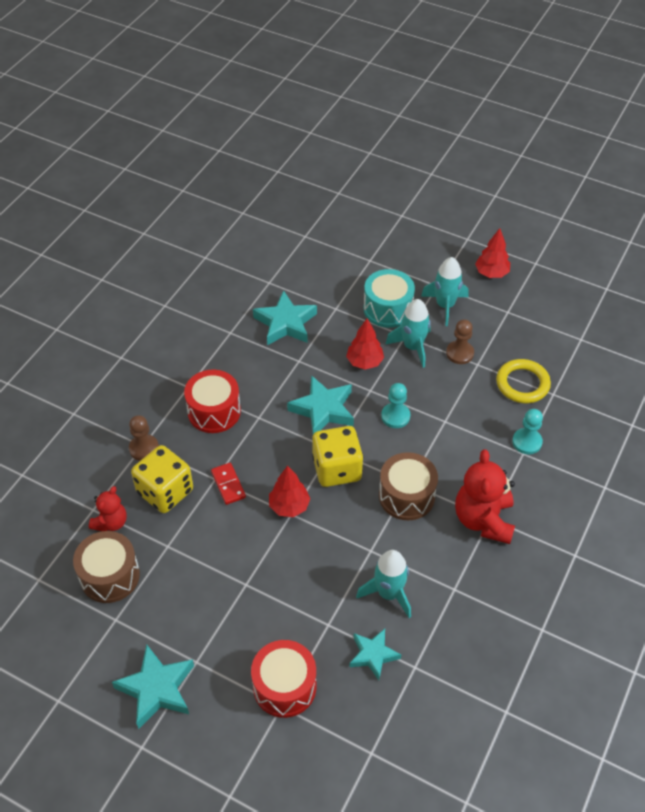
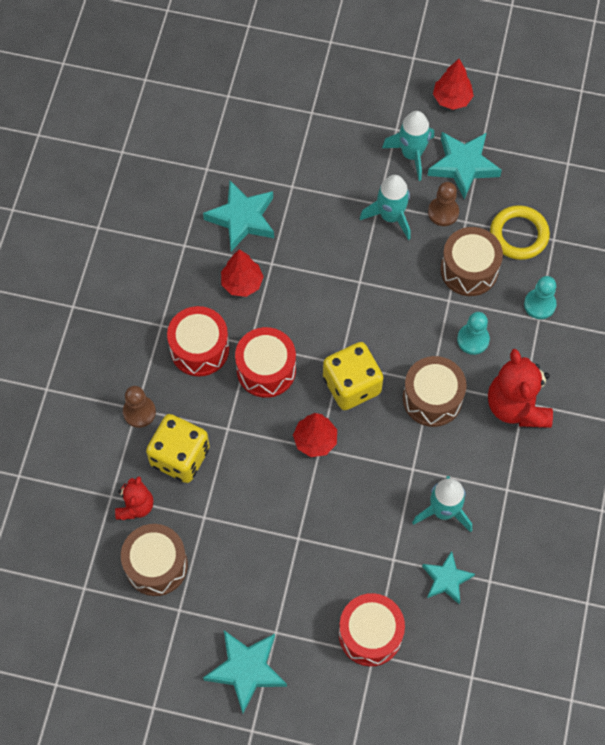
camera: 15 degrees left, 15 degrees up
red domino [211,463,246,505] -> none
turquoise star [287,375,354,434] -> turquoise star moved to [428,132,502,199]
red tree [346,318,384,369] -> red tree moved to [221,249,264,297]
turquoise drum [364,269,415,328] -> none
turquoise pawn [381,383,410,428] -> turquoise pawn moved to [457,312,490,355]
none -> red drum [235,327,296,398]
none -> brown drum [440,227,503,296]

